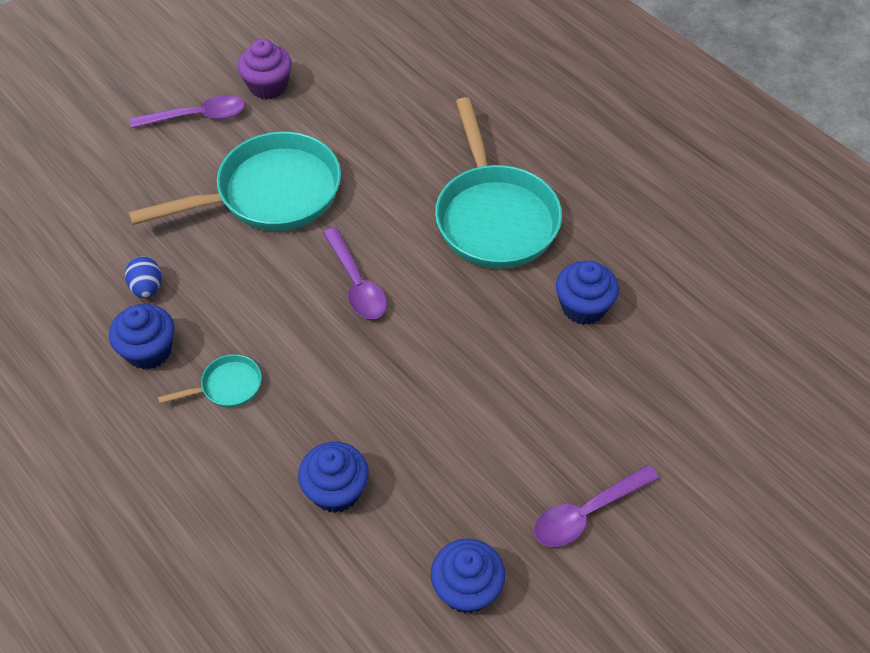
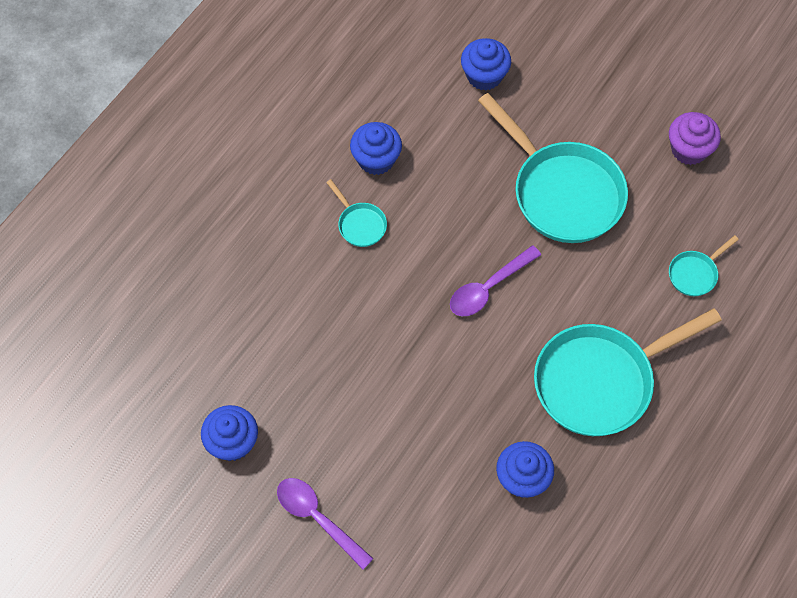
camera: 75 degrees right, 10 degrees up
blue egg [125,256,162,298] -> none
purple spoon [130,95,245,128] -> none
blue cupcake [298,442,369,513] -> blue cupcake moved to [461,38,511,91]
none -> turquoise pan [669,235,739,296]

